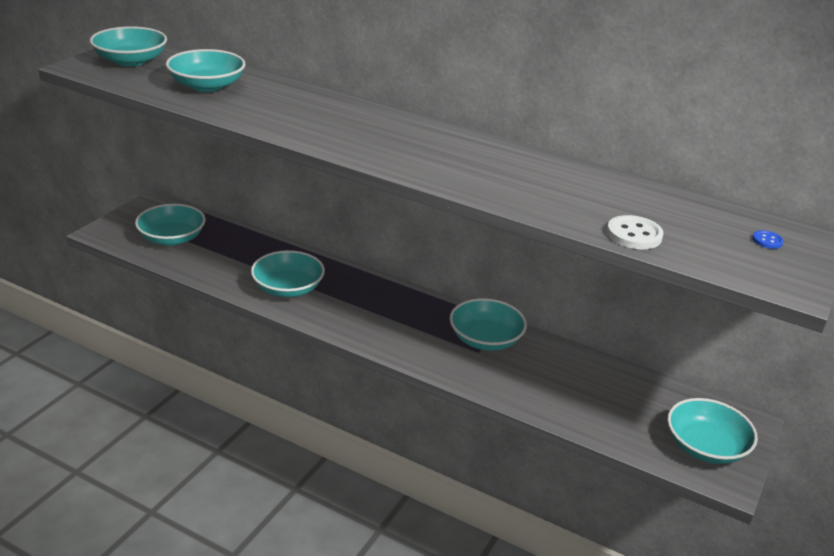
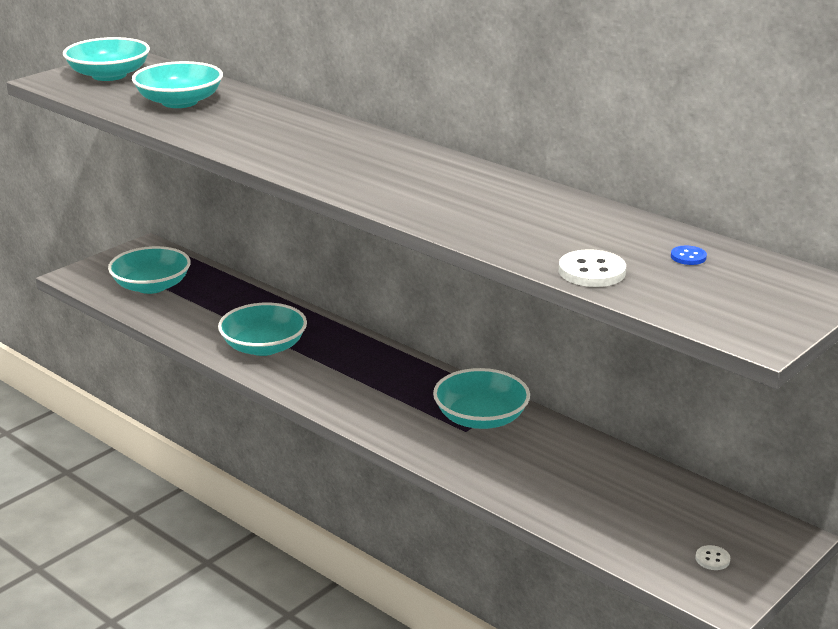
camera: 15 degrees right, 5 degrees down
turquoise bowl [667,398,758,464] -> white button [695,545,730,570]
blue button [752,230,784,249] -> blue button moved to [671,246,707,265]

